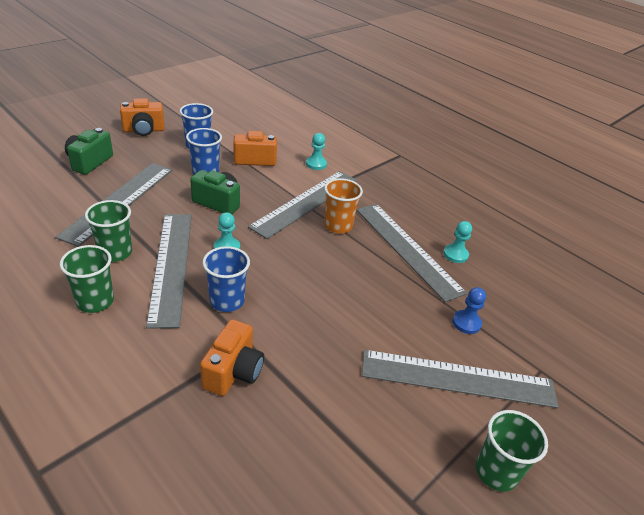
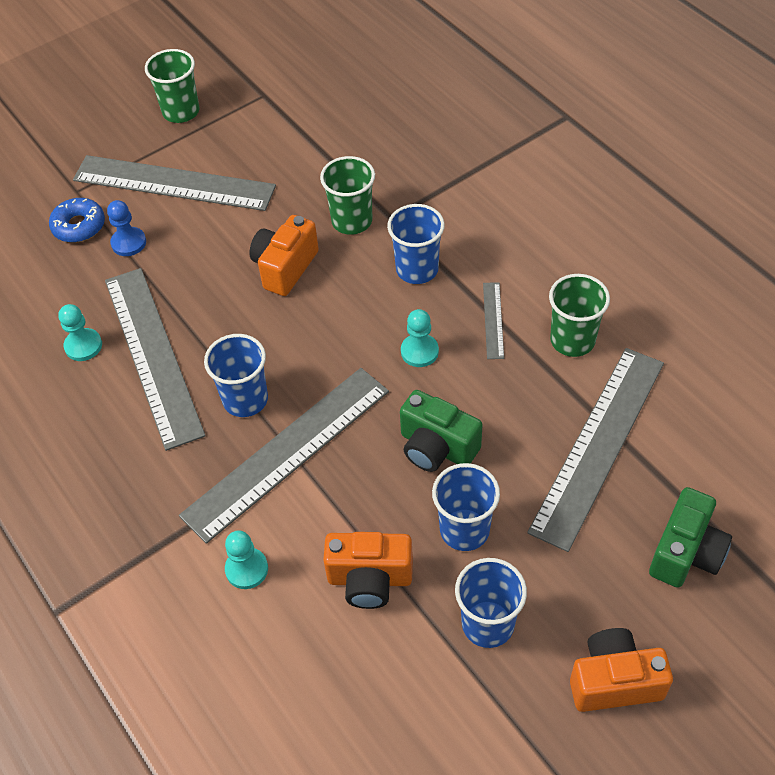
camera: 165 degrees left, 15 degrees up
green cup [60,245,114,313] -> green cup moved to [320,156,375,235]
grey ruler [146,214,192,329] -> grey ruler [483,282,504,359], size x0.42
orange camera [200,319,264,396] -> orange camera moved to [249,215,319,296]
orange cup [324,178,363,233] -> blue cup [204,334,268,417]
none -> blue donut [49,198,105,243]

